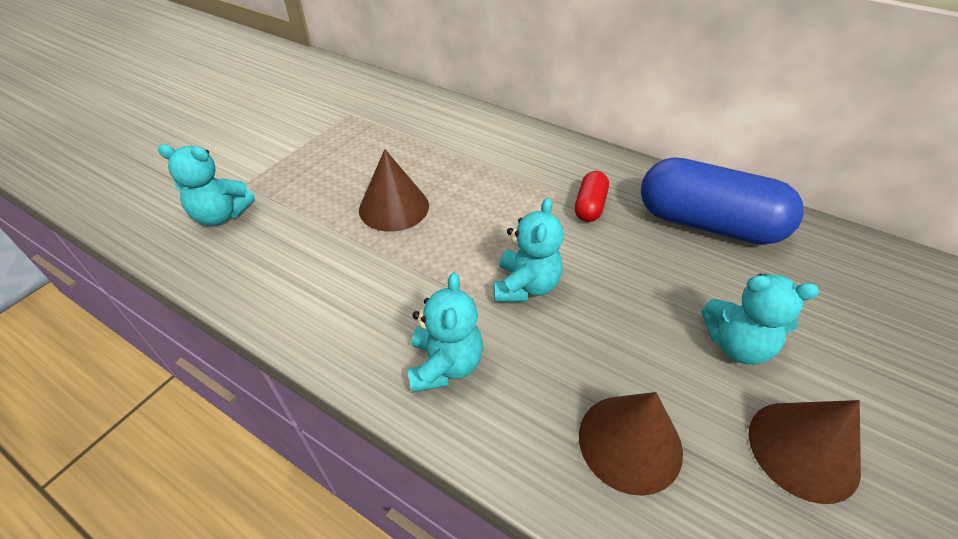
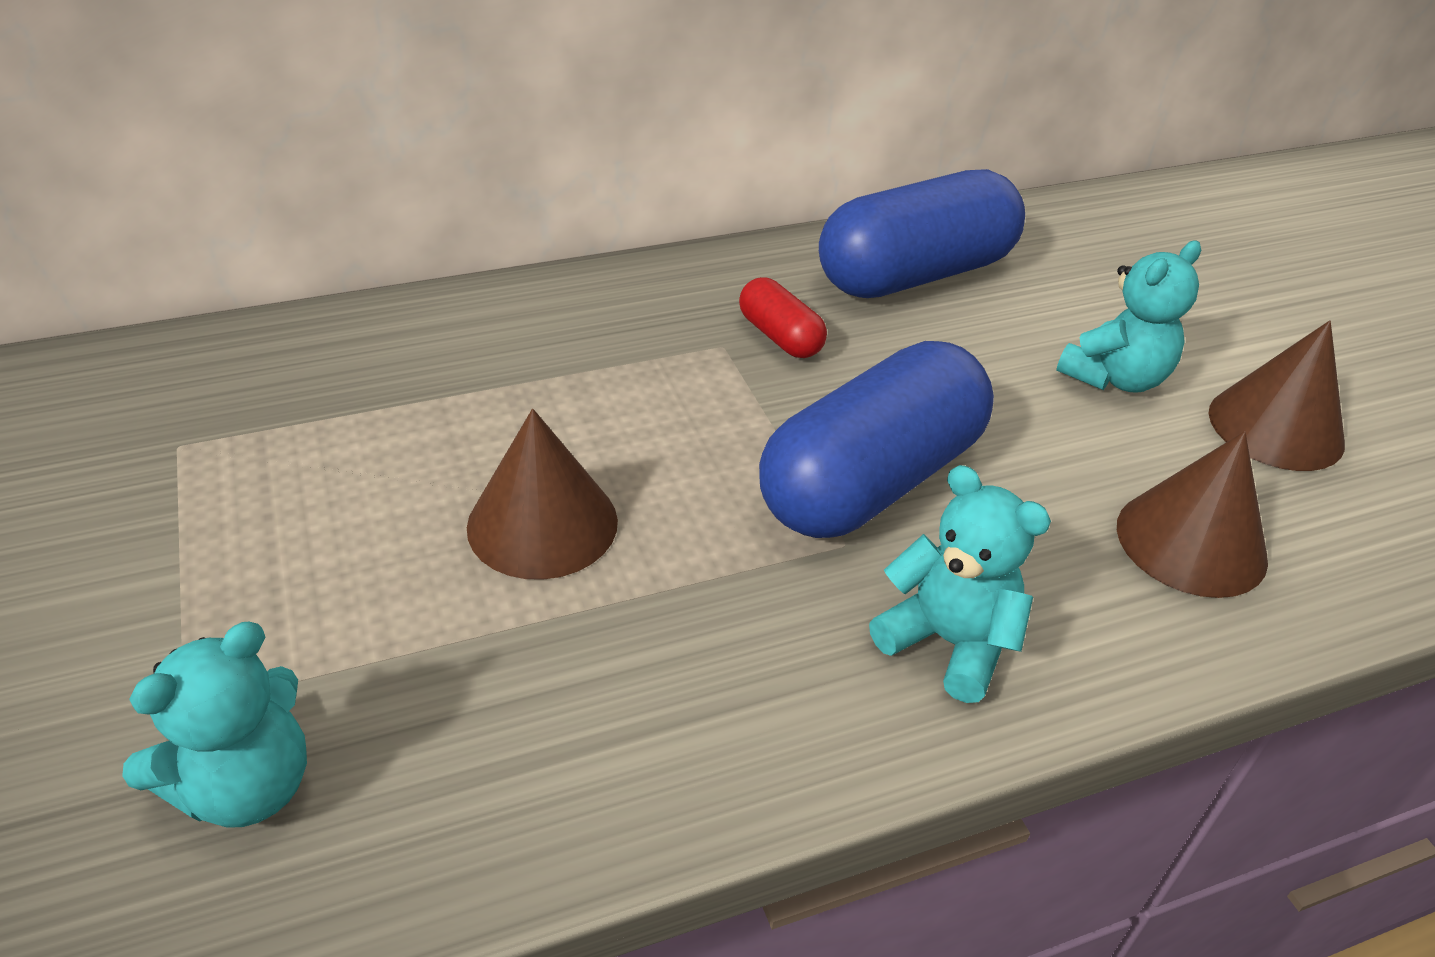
camera: 55 degrees left, 5 degrees down
turquoise teddy bear [494,198,563,302] -> blue capsule [759,341,994,538]

